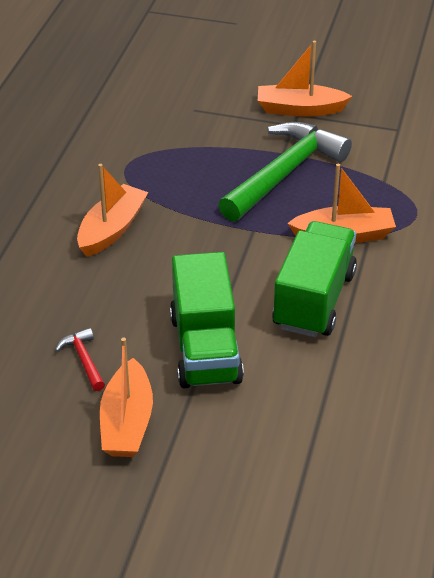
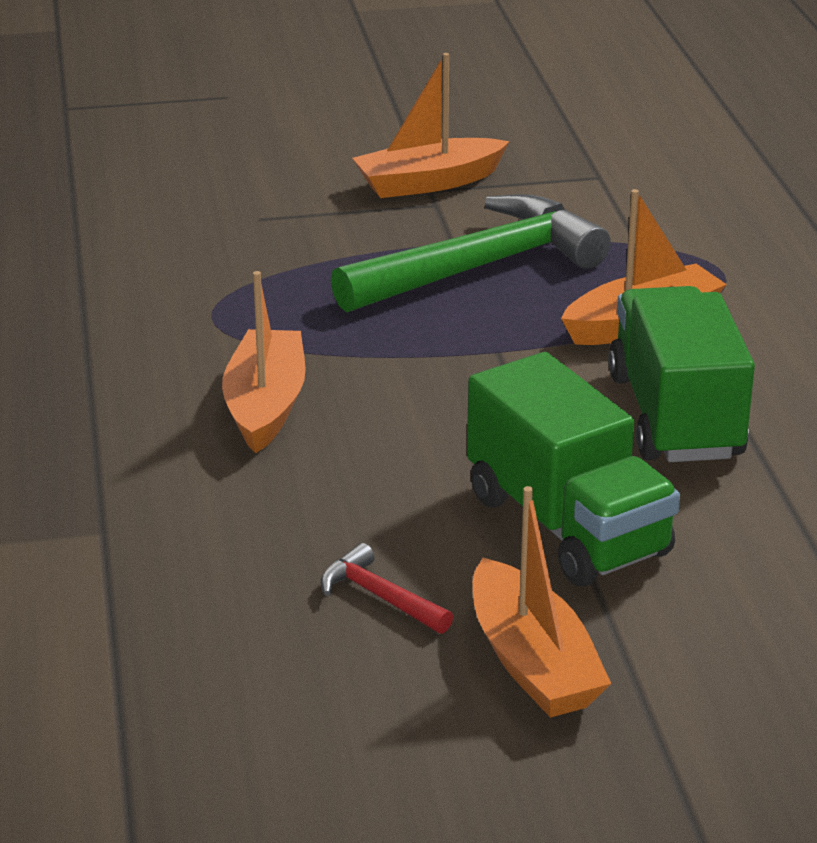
camera: 25 degrees left, 10 degrees down
green hammer [218,122,352,222] -> green hammer turned 45 degrees clockwise [331,194,611,312]

